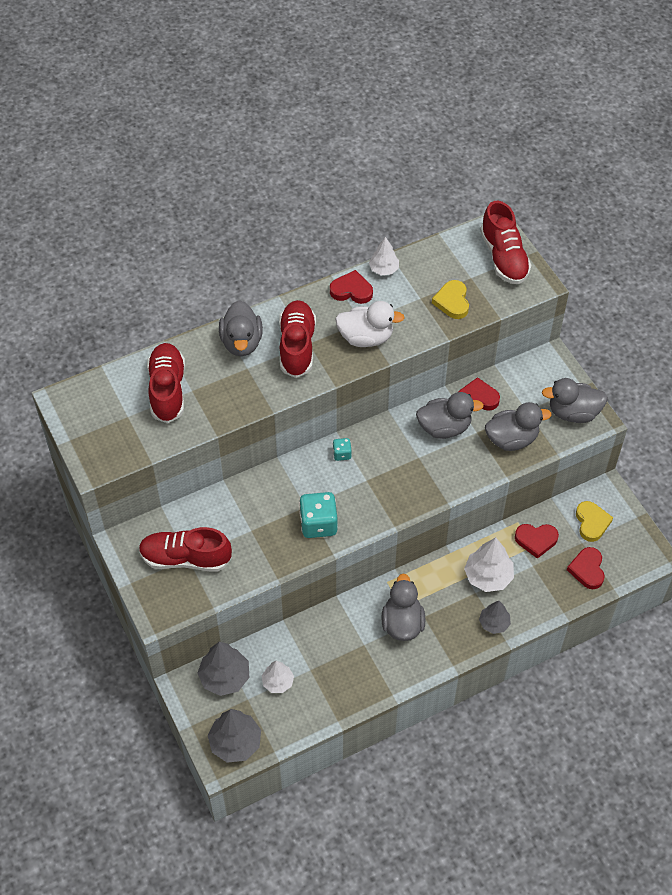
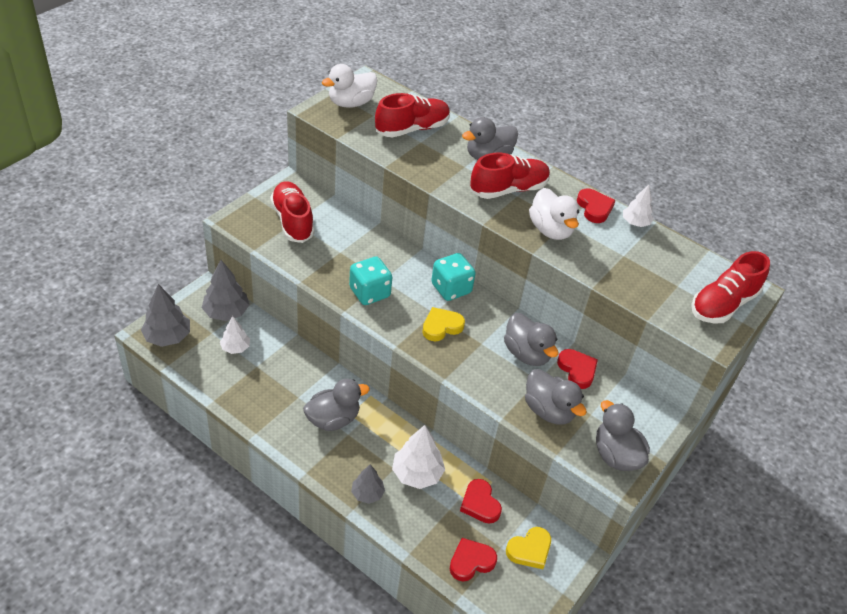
camera: 60 degrees right, 10 degrees down
turquoise dice [333,438,352,461] -> turquoise dice [431,253,476,301], size x1.97
yellow heart [432,280,469,319] -> yellow heart moved to [422,307,465,341]
none -> white duck [322,64,377,108]

